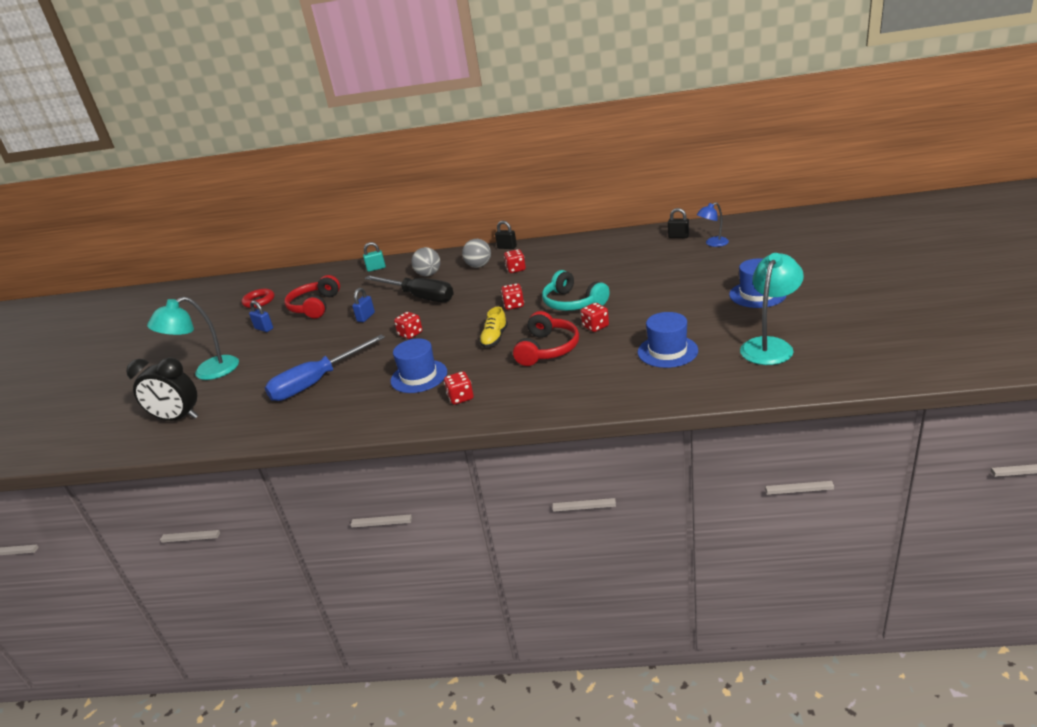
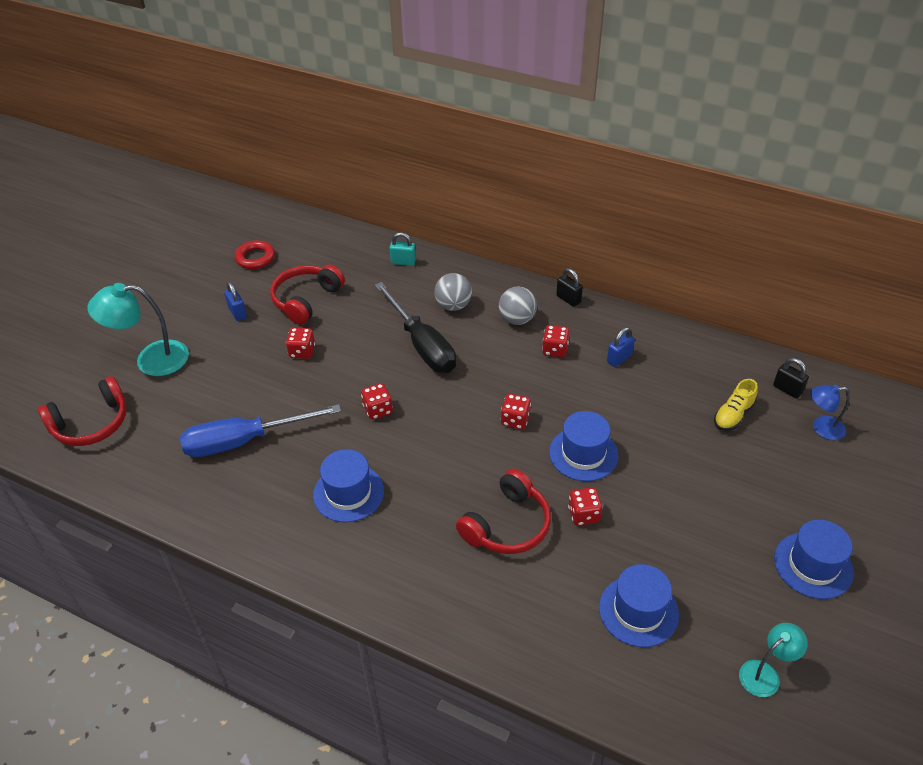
camera: 20 degrees right, 15 degrees up
black clock [126,358,198,421] -> red headphones [38,376,126,446]
blue padlock [352,288,375,322] -> blue padlock moved to [607,327,635,367]
red dice [444,371,474,405] -> red dice moved to [286,328,315,359]
yellow shoe [479,307,508,348] -> yellow shoe moved to [714,379,758,431]
turquoise headphones [542,270,610,311] -> blue hat [549,411,618,481]
turquoise lamp [740,253,804,365] -> turquoise lamp [739,623,808,697], size x0.57

